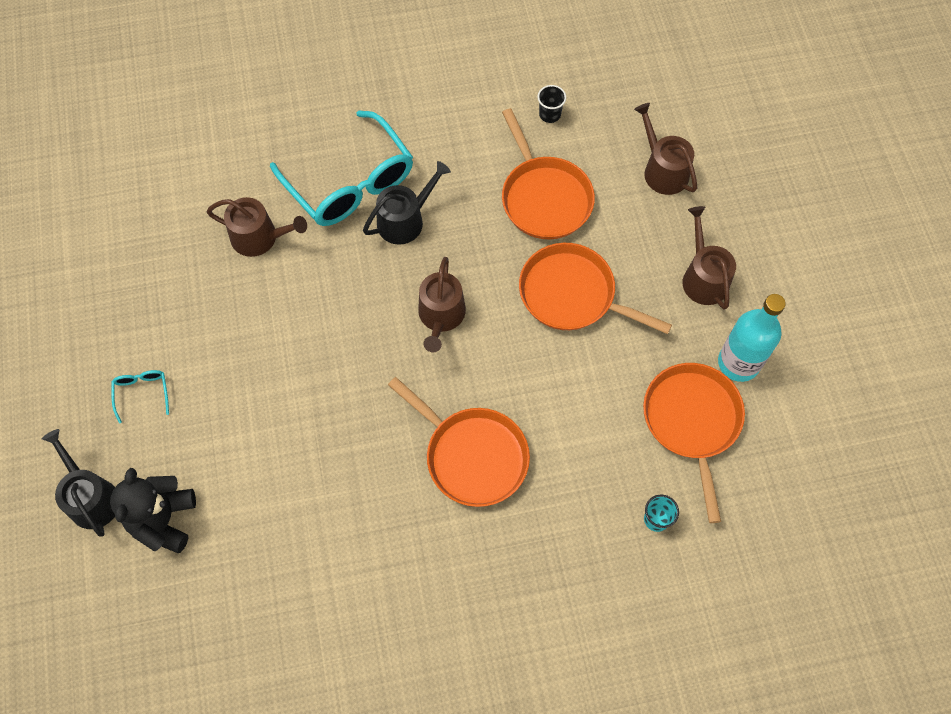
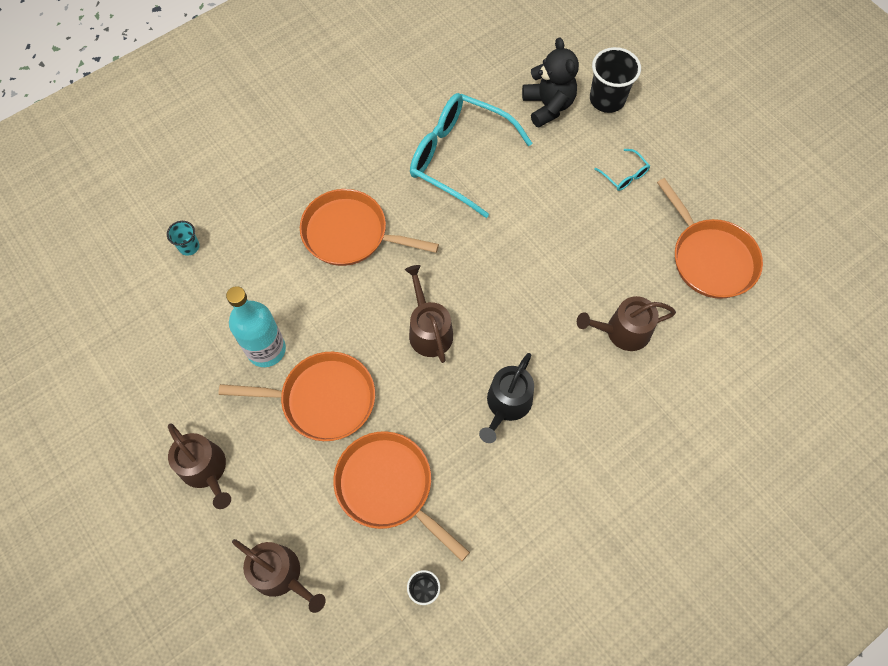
camera: 155 degrees right, 0 degrees up
black watering can [42,429,115,537] -> black cup [590,47,641,113]
turquoise glasses [270,110,413,226] -> turquoise glasses moved to [410,93,532,218]
orange pan [643,363,745,523] -> orange pan moved to [657,178,763,299]
turquoise bottle [718,294,786,382] -> turquoise bottle moved to [226,286,286,367]

